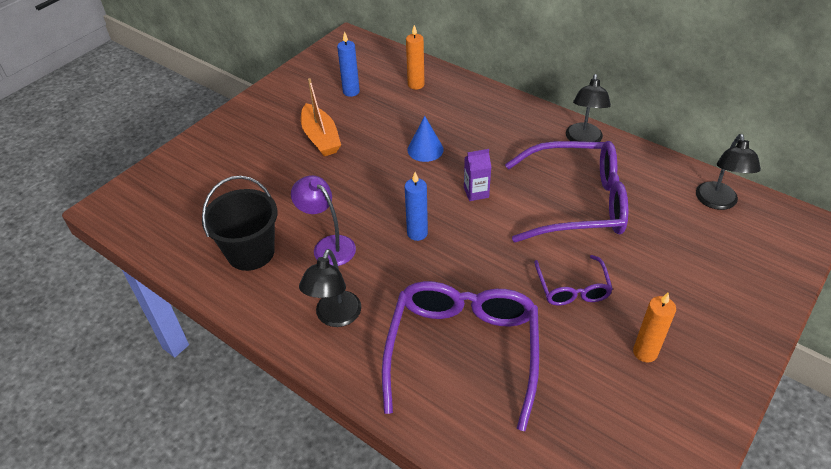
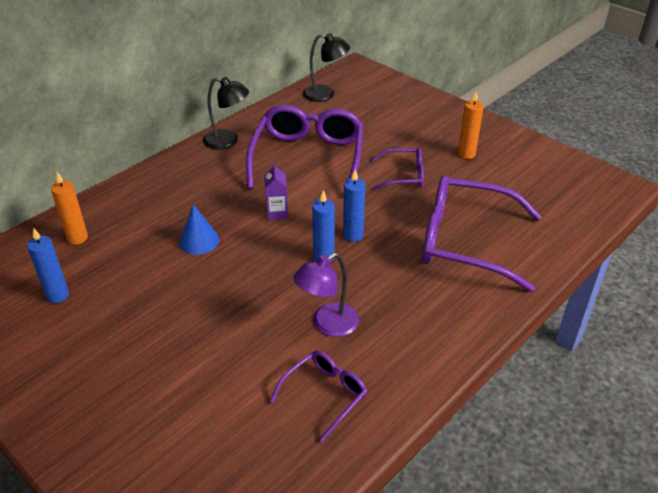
camera: 85 degrees left, 5 degrees down
black bucket [202,176,278,271] -> purple glasses [270,351,367,442]
black lamp [299,249,361,327] -> none
orange boat [301,78,341,156] -> none
none -> blue candle [343,169,366,242]

